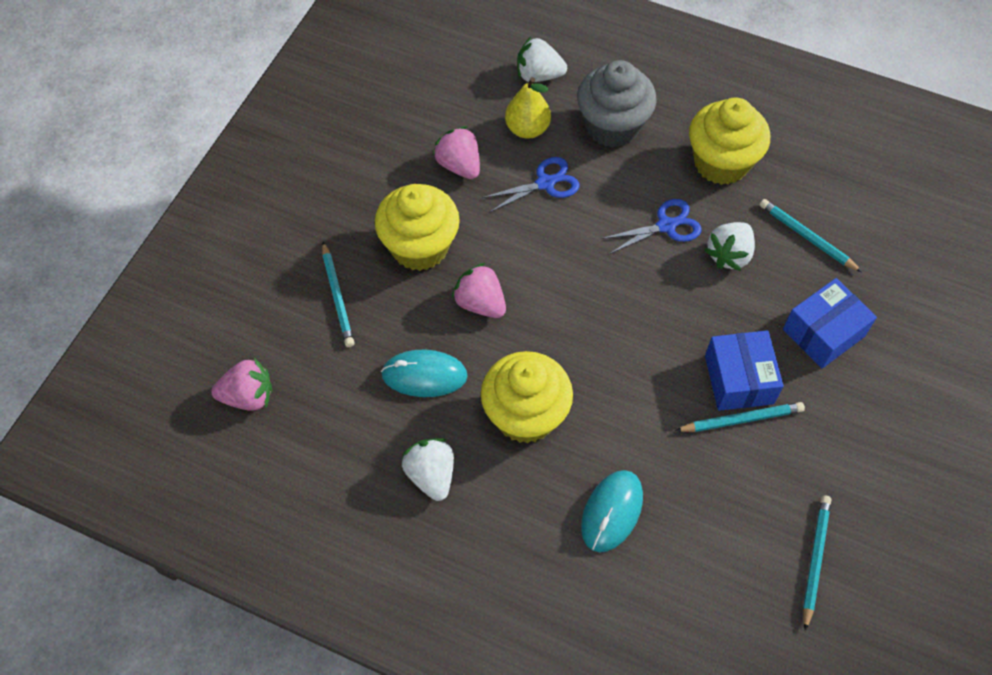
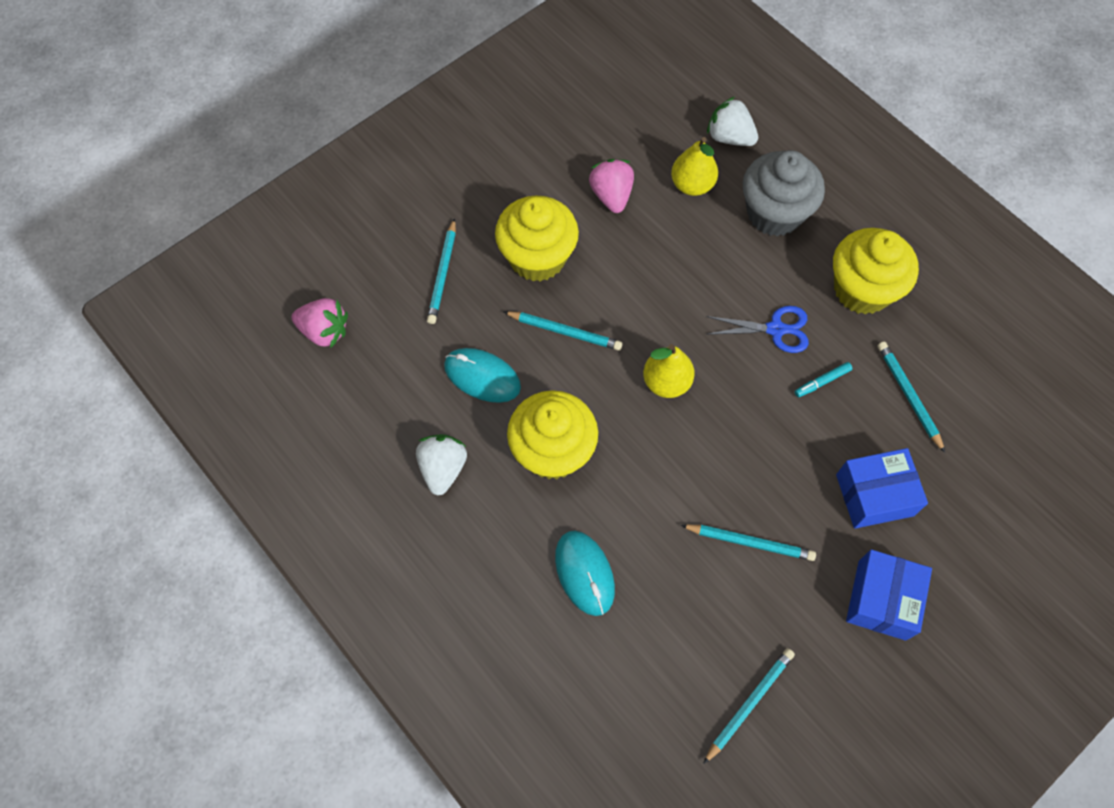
camera: 25 degrees right, 5 degrees up
pink strawberry [452,263,506,318] -> turquoise pencil [504,311,623,351]
blue scissors [481,157,580,213] -> none
turquoise mouse [581,470,643,552] -> turquoise mouse turned 75 degrees counterclockwise [555,531,615,616]
white strawberry [705,222,755,271] -> turquoise marker [795,362,852,397]
blue box [705,330,784,411] -> blue box moved to [846,550,932,641]
none -> yellow pear [643,344,695,398]

